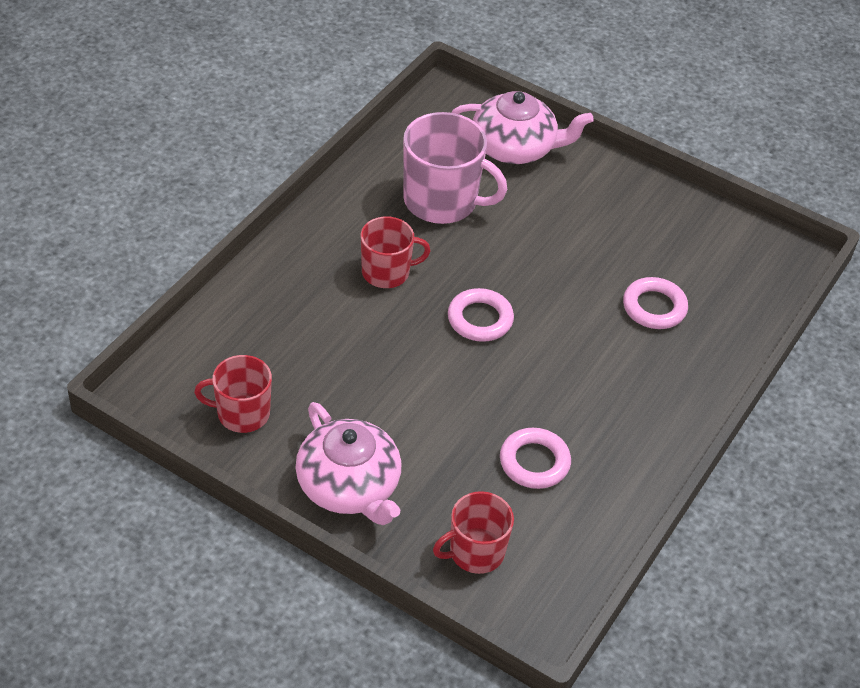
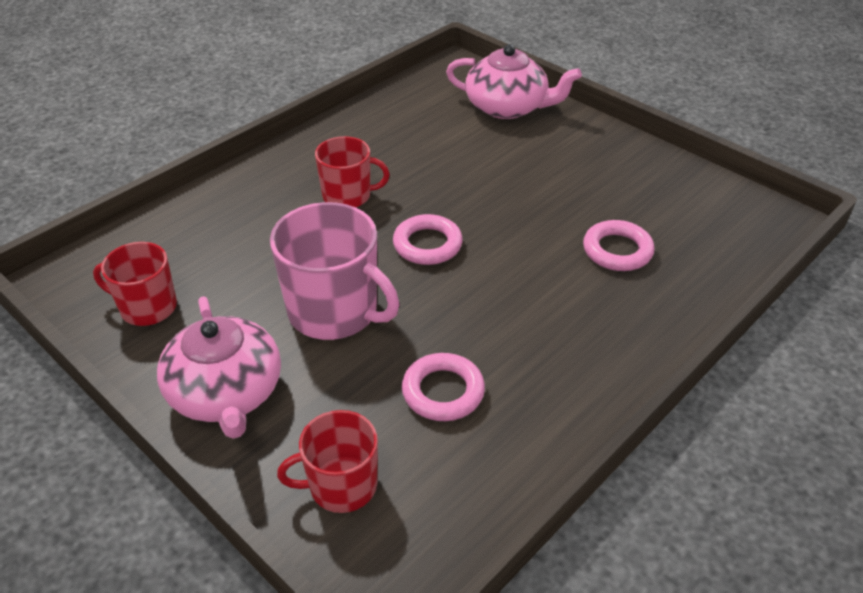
camera: 15 degrees right, 5 degrees down
pink mug [403,112,507,224] -> pink mug moved to [270,202,399,340]

